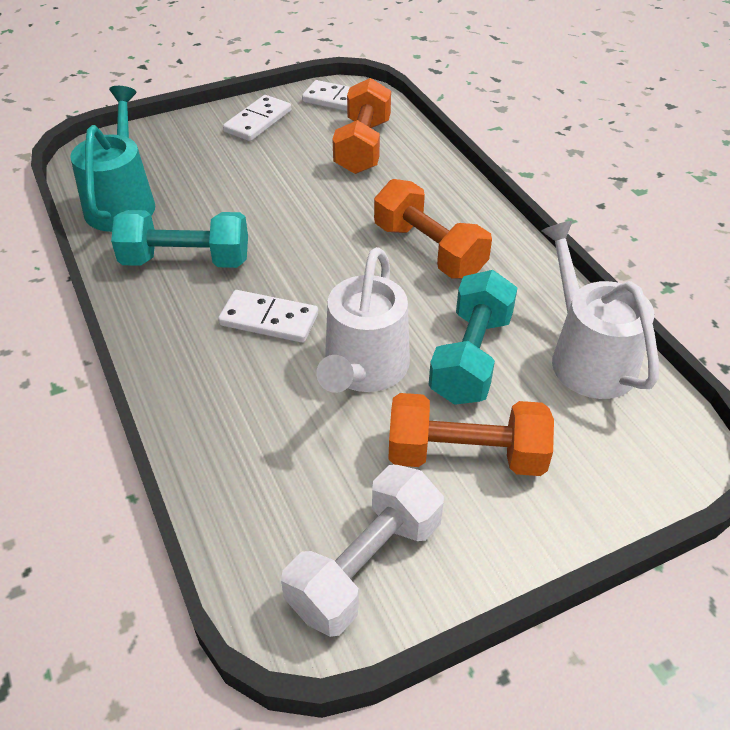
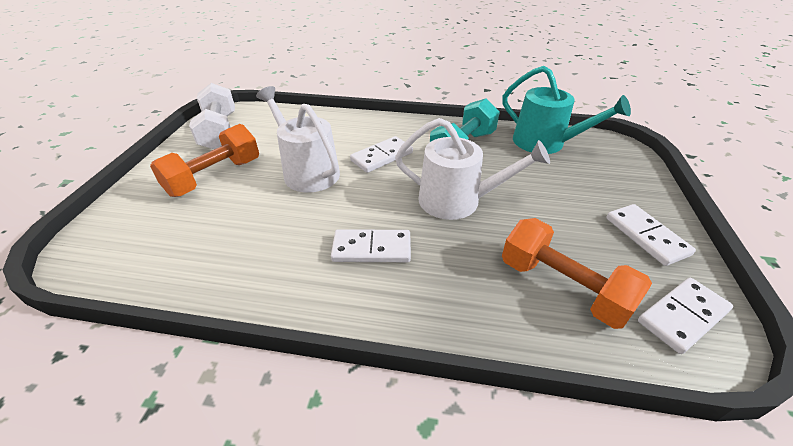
camera: 125 degrees right, 5 degrees down
orange dumbbell [374,179,492,278] -> white domino [331,229,411,262]
turquoise dumbbell [429,270,517,405] -> none
white watering can [541,221,659,399] -> white watering can moved to [395,118,550,220]

